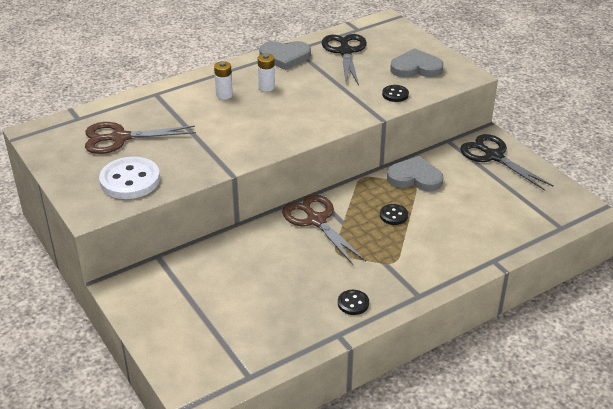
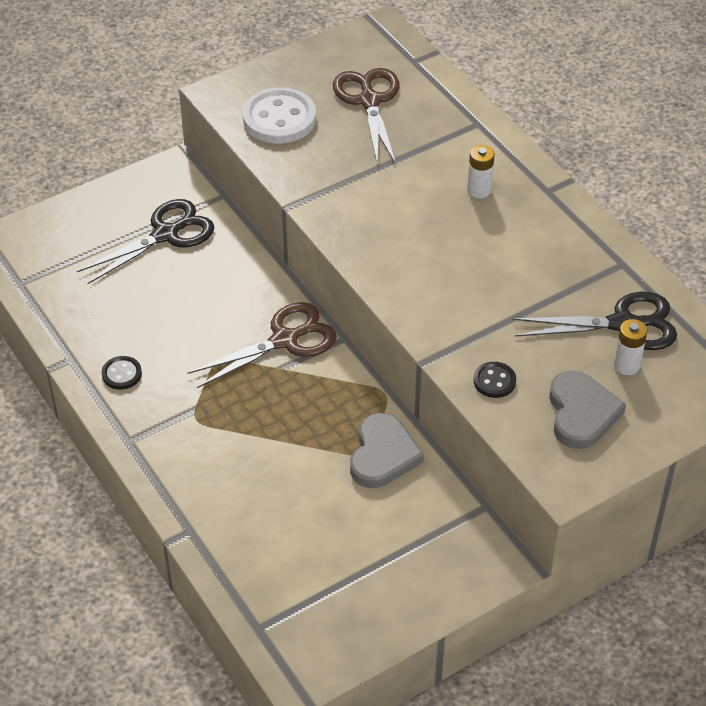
camera: 90 degrees right, 10 degrees up
white battery [258,54,275,91] -> white battery moved to [614,319,647,375]
grey heart [259,41,311,70] -> none
black button [380,204,408,225] -> none
black scissors [460,134,554,191] -> black scissors moved to [77,199,214,284]

